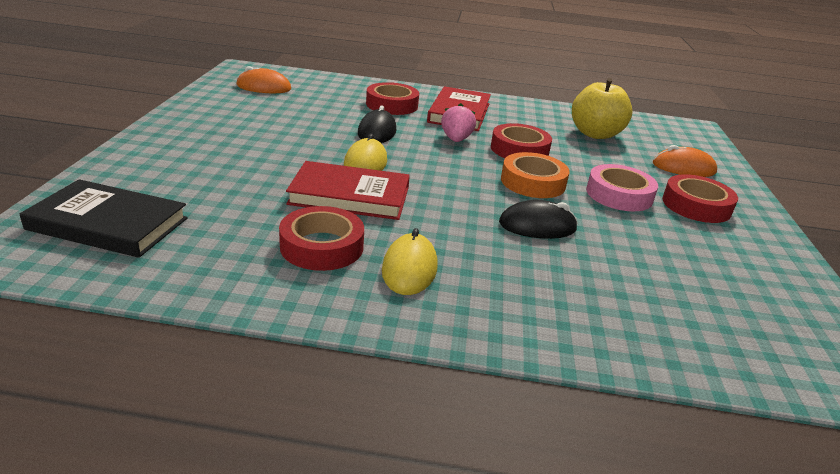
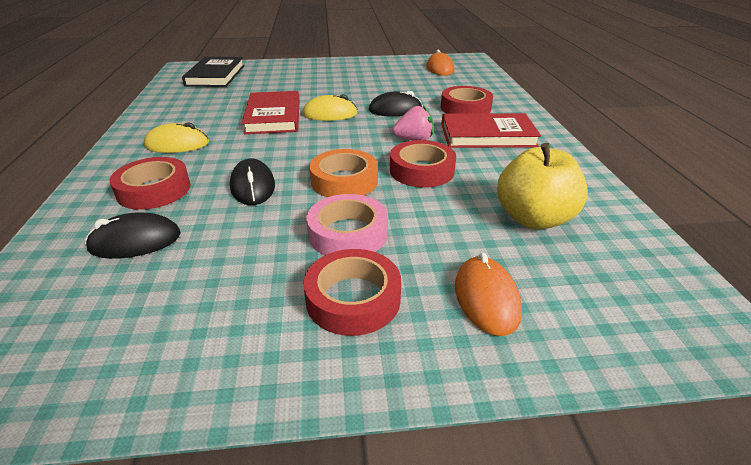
camera: 80 degrees right, 5 degrees up
red tape [279,206,364,271] -> red tape moved to [109,157,190,210]
none -> black mouse [85,212,181,259]

